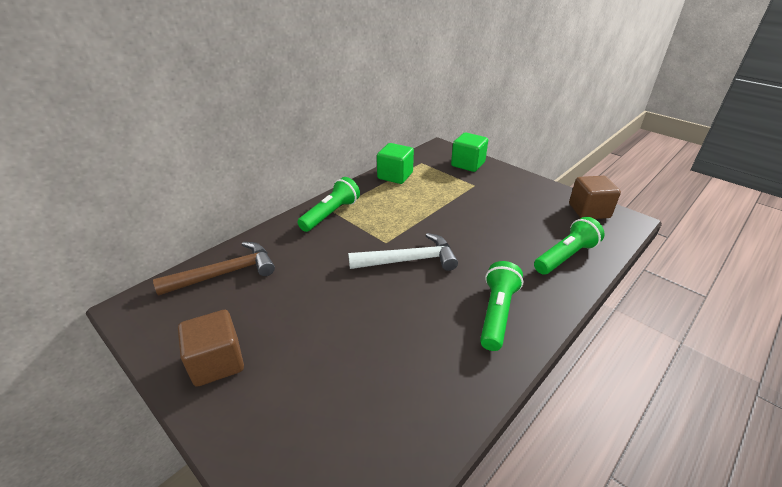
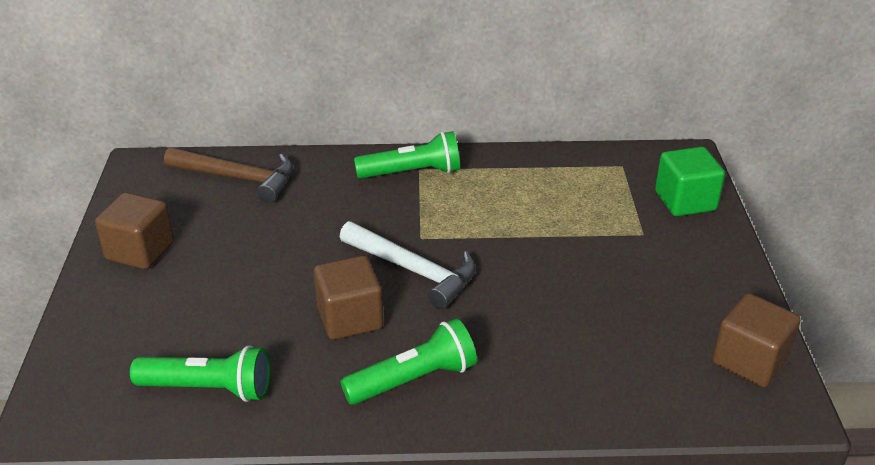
camera: 45 degrees right, 0 degrees up
green cube [377,143,414,184] -> none
green flashlight [534,217,604,274] -> green flashlight moved to [130,345,270,402]
none -> brown cube [314,256,383,340]

